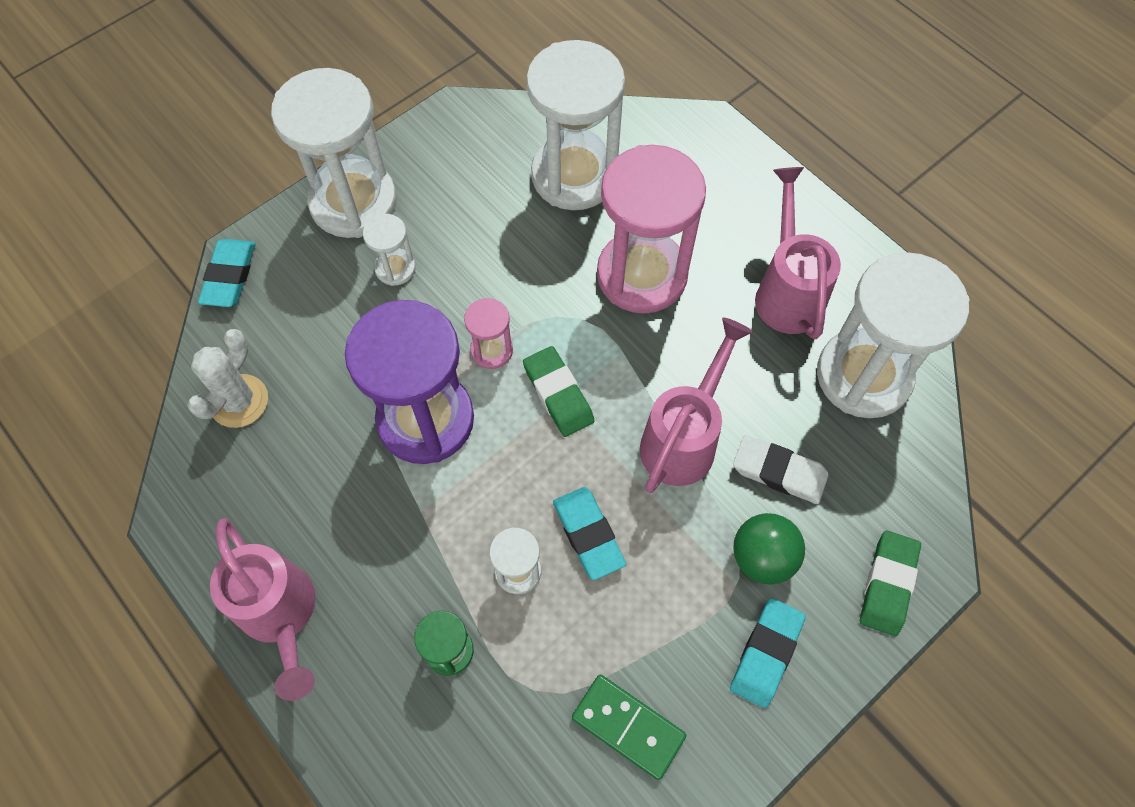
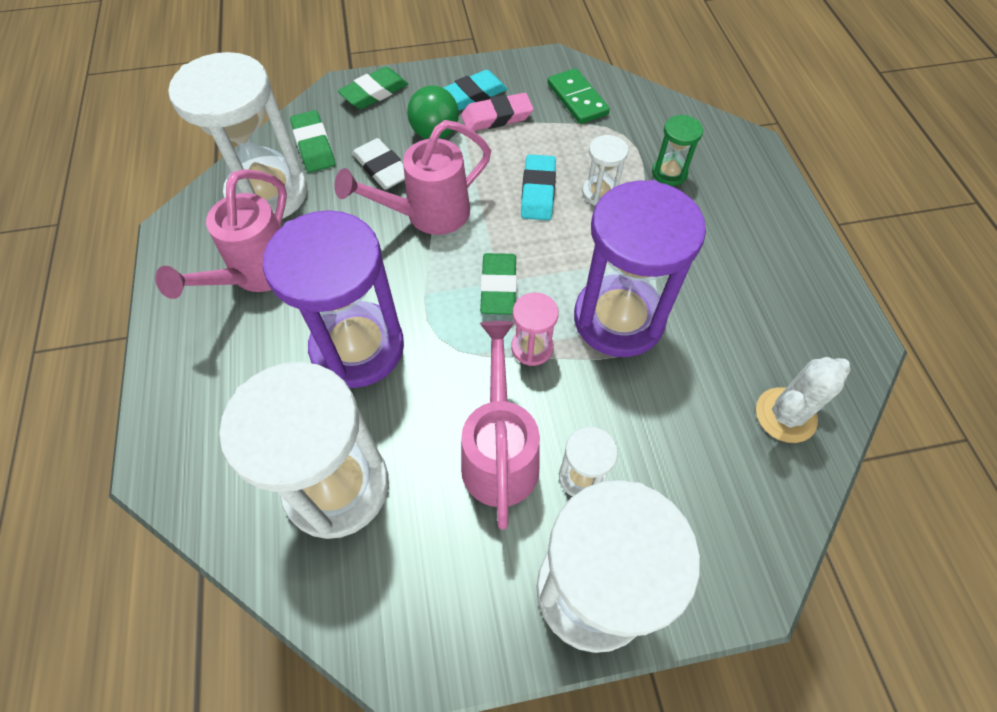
camera: 150 degrees left, 5 degrees down
turquoise eraser [198,239,256,307] -> none
pink watering can [210,518,315,701] -> pink watering can moved to [461,321,540,530]
pink hourglass [597,145,706,314] -> purple hourglass [263,210,404,388]
none -> green eraser [290,110,335,173]
none -> pink eraser [461,93,534,131]

